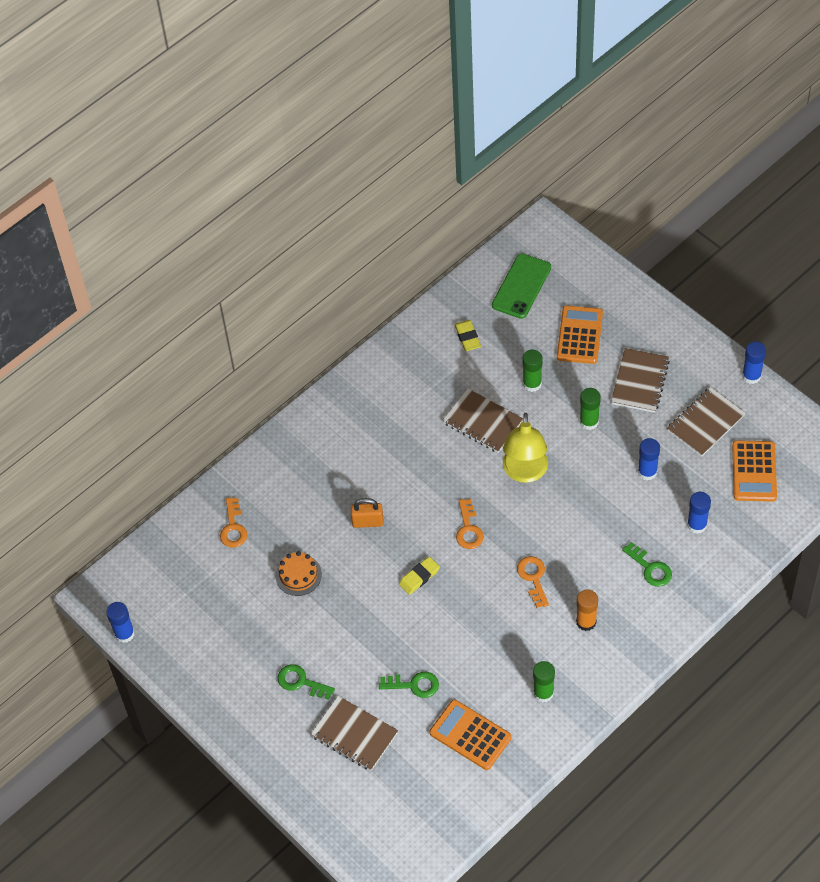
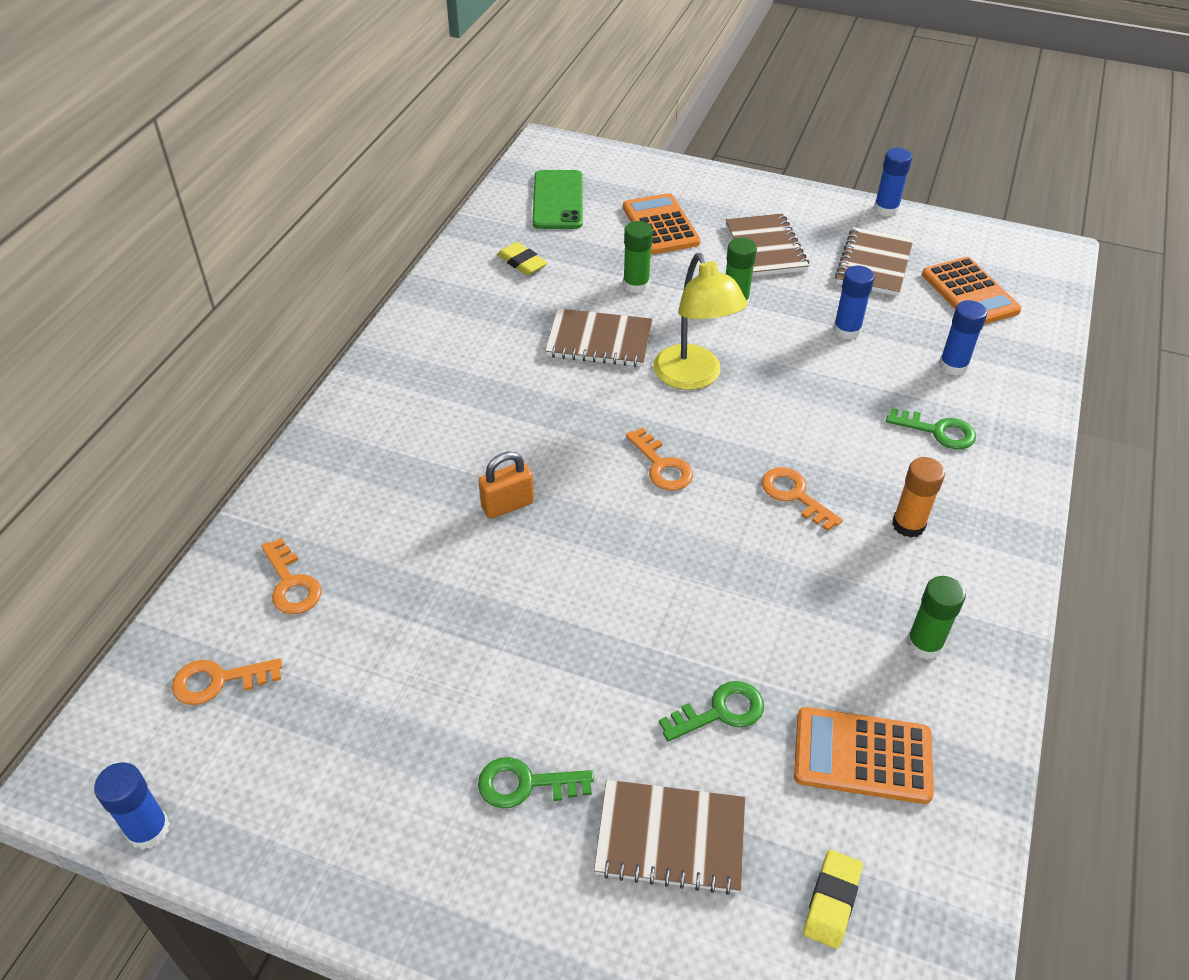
camera: 30 degrees left, 10 degrees down
orange cake [275,551,322,596] -> none
yellow eraser [399,556,440,595] -> yellow eraser moved to [803,850,863,949]
none -> orange key [172,658,283,705]

